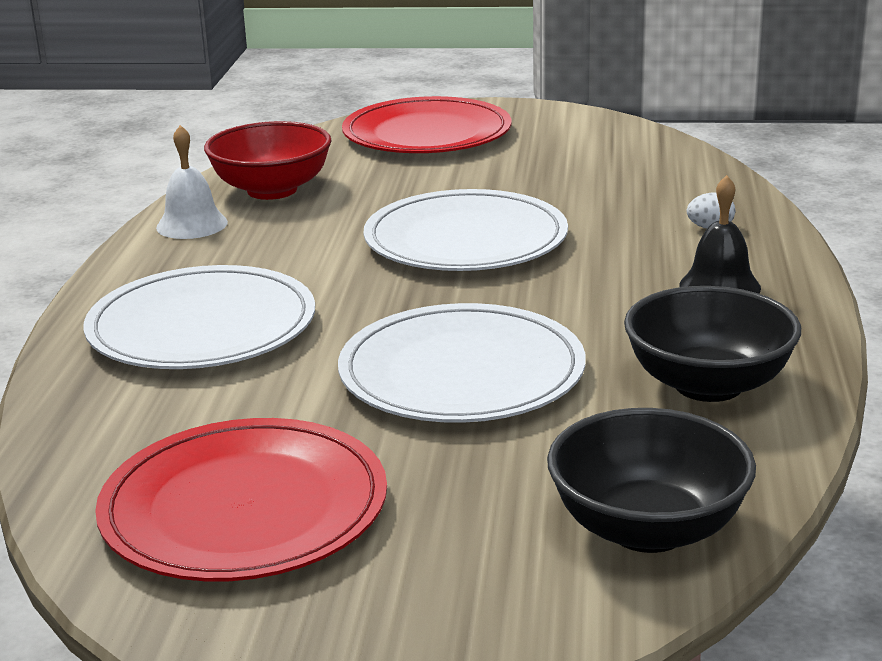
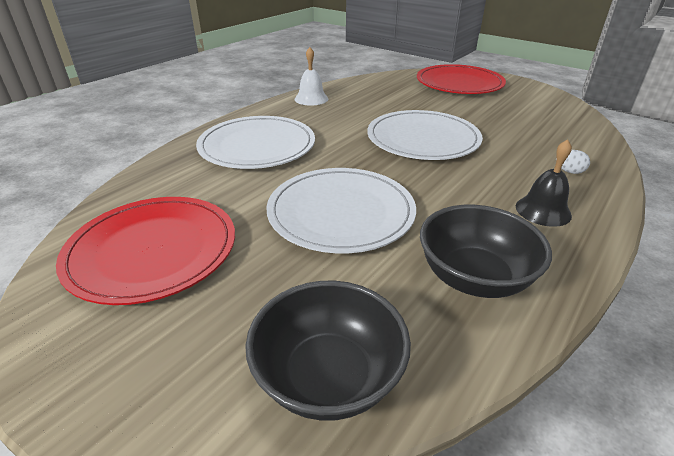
camera: 30 degrees right, 10 degrees up
red bowl [204,121,332,200] -> none

